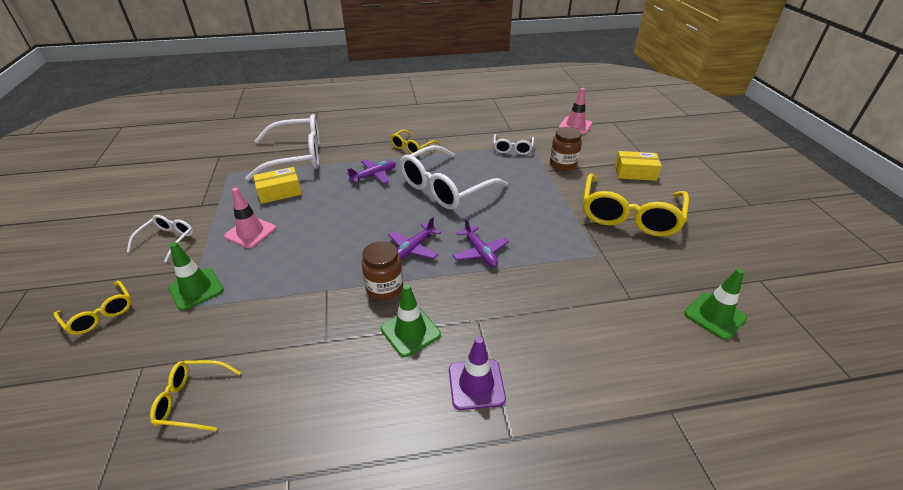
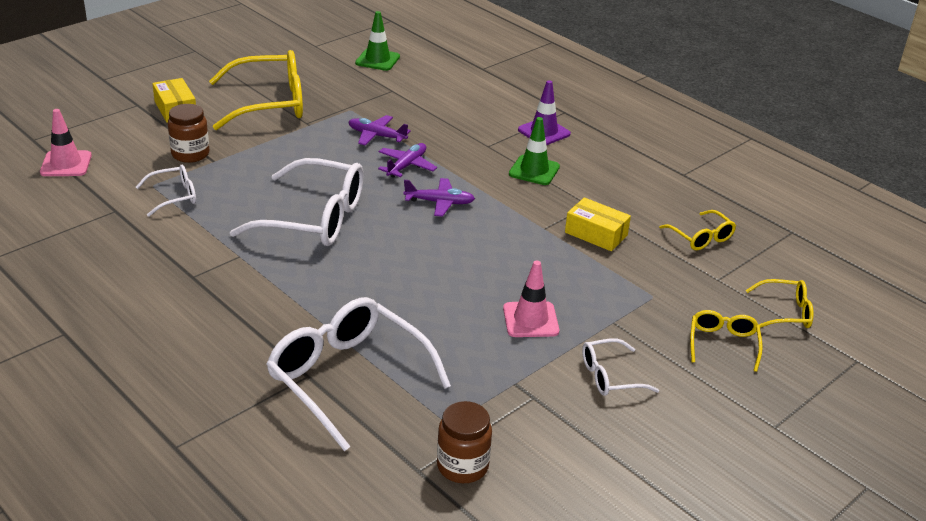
camera: 125 degrees left, 5 degrees down
green traffic cone [168,242,224,311] -> none
yellow box [253,167,302,204] -> yellow box moved to [565,197,631,251]
purple plane [347,159,396,184] -> purple plane moved to [349,115,411,145]
brown jar [361,241,403,300] -> brown jar moved to [437,401,492,483]
yellow glasses [390,130,439,154] -> yellow glasses moved to [746,279,813,328]

